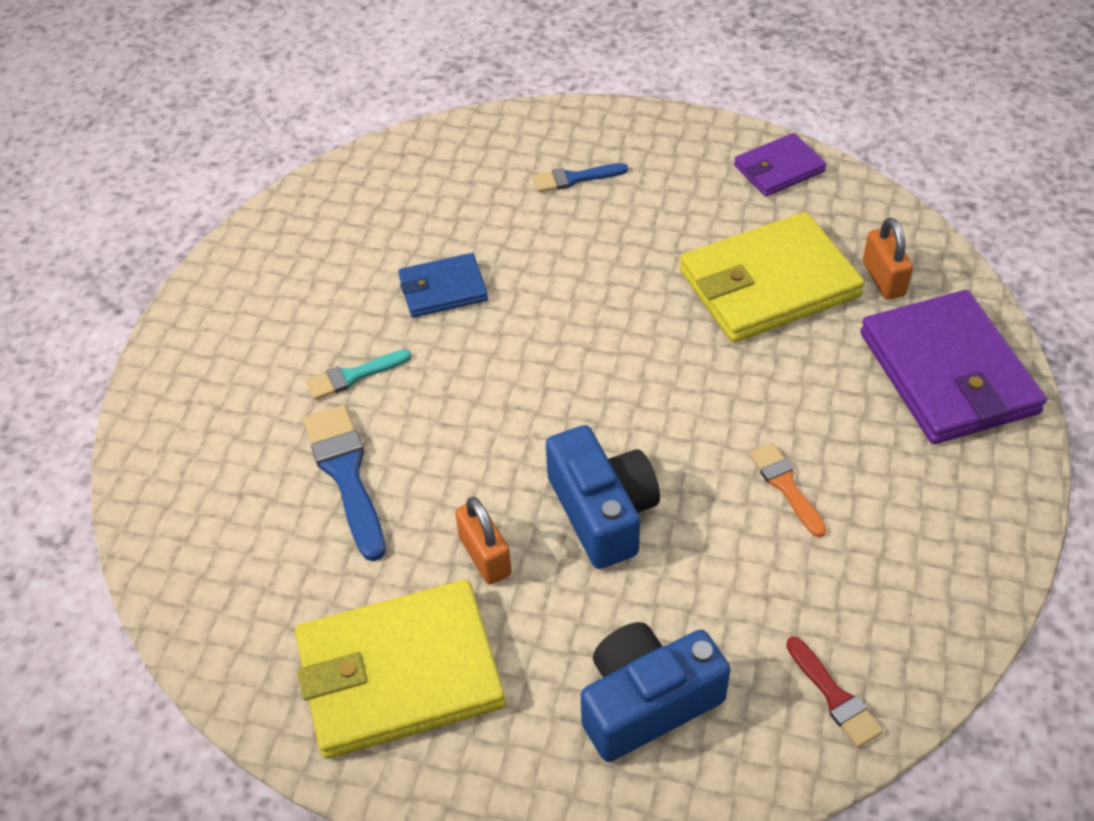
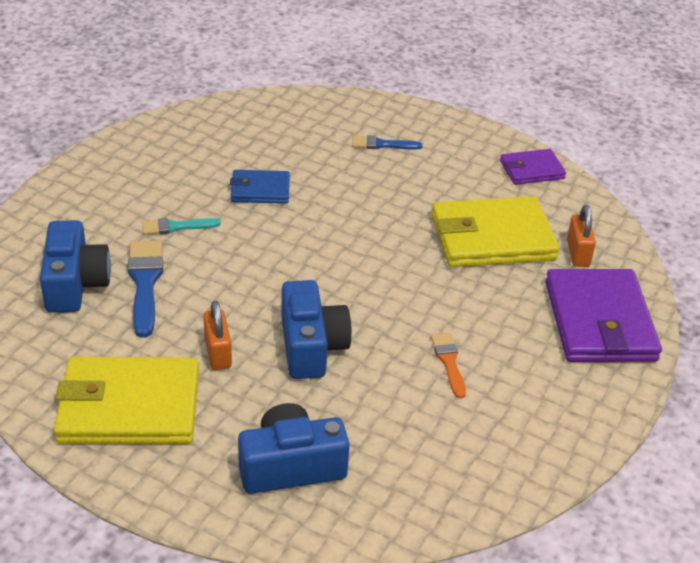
camera: 10 degrees right, 10 degrees down
red brush [786,636,883,748] -> none
none -> blue camera [40,220,111,313]

